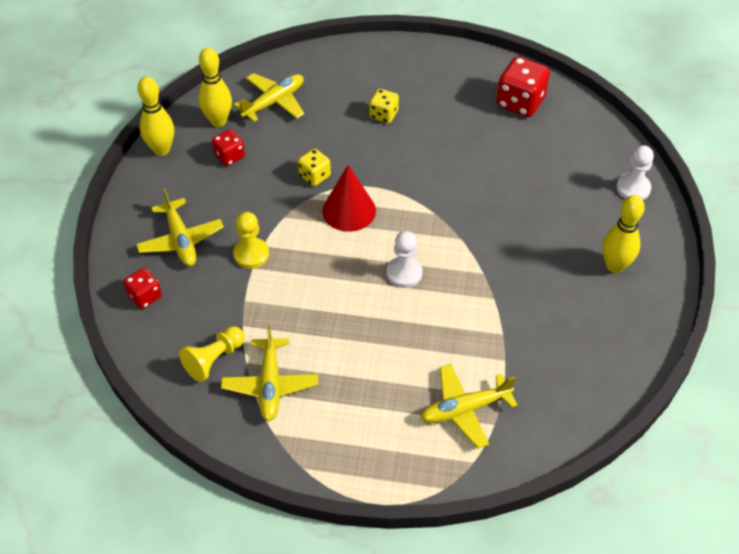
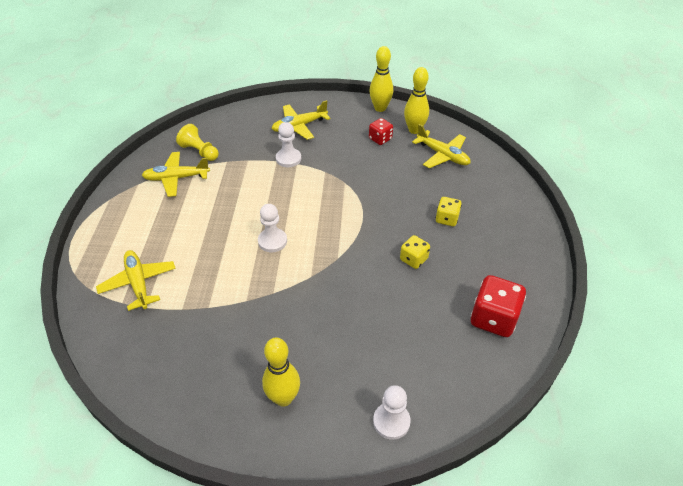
camera: 85 degrees right, 5 degrees down
red dice [124,268,162,309] -> none
yellow pawn [233,212,269,269] -> white pawn [276,122,301,167]
yellow dice [298,149,331,186] -> yellow dice moved to [400,235,430,269]
red cone [322,165,376,232] -> none

